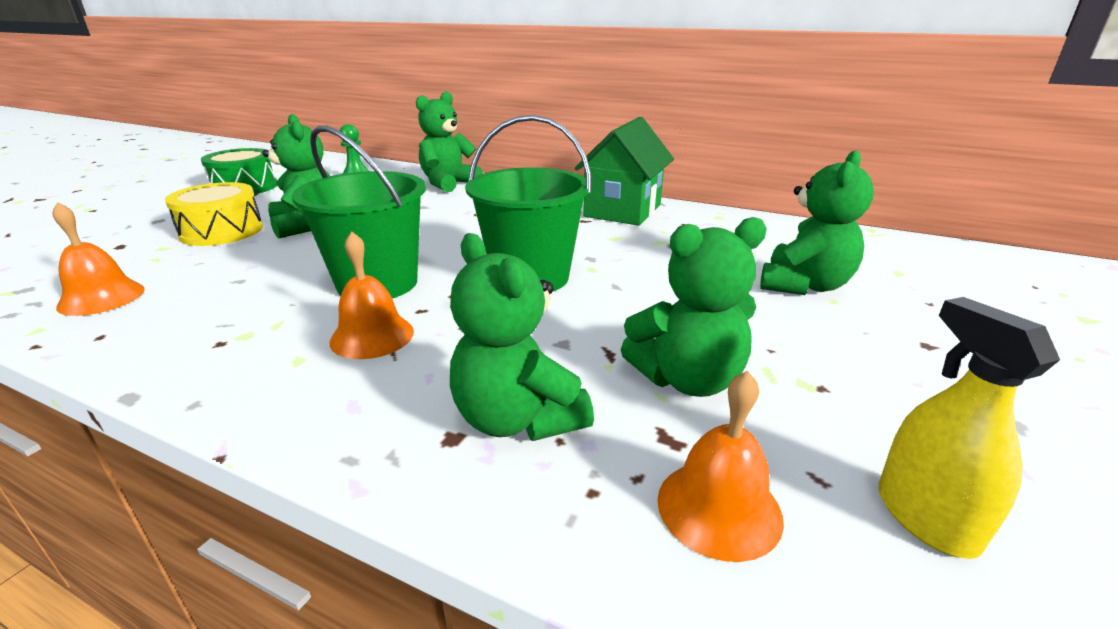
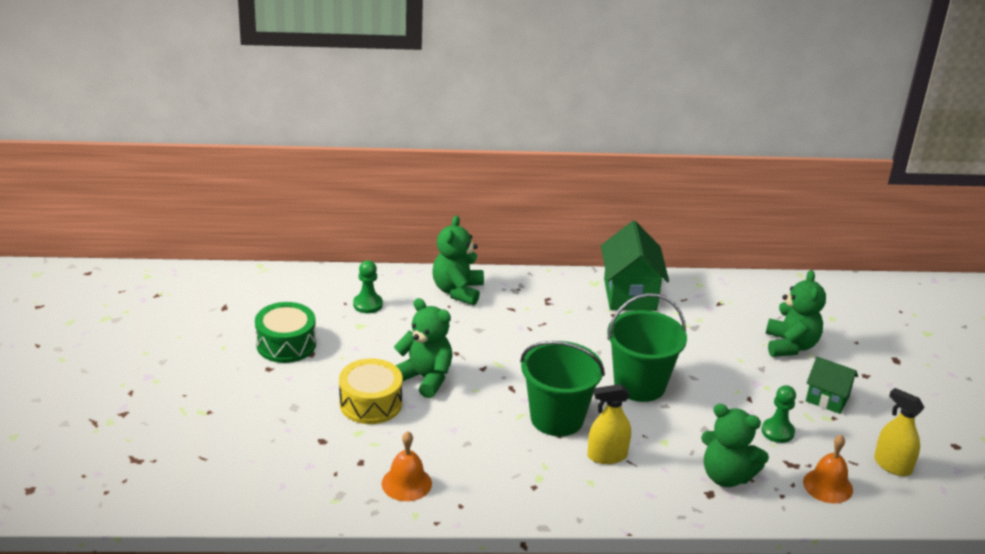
camera: 30 degrees left, 5 degrees up
orange bell [329,231,414,359] -> yellow spray bottle [587,384,631,464]
green teddy bear [621,217,767,397] -> green pawn [762,385,796,443]
none -> green house [806,357,858,414]

